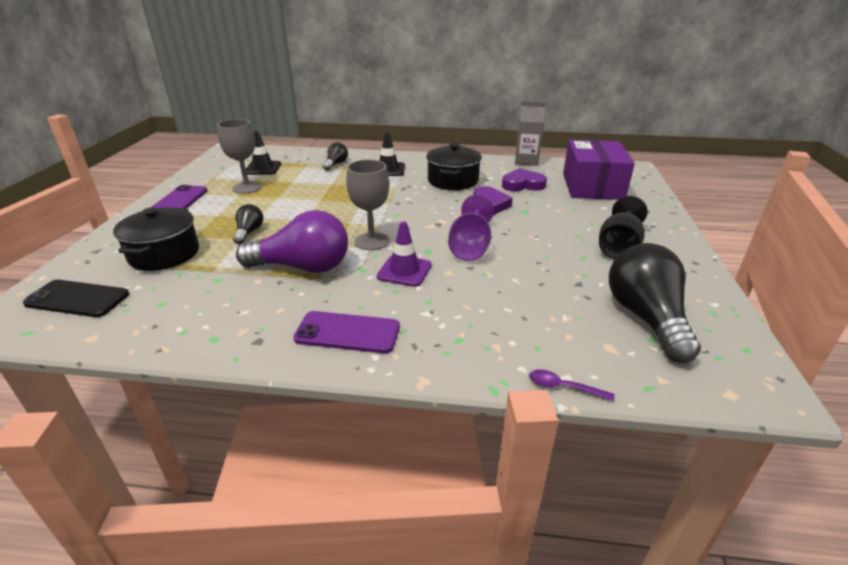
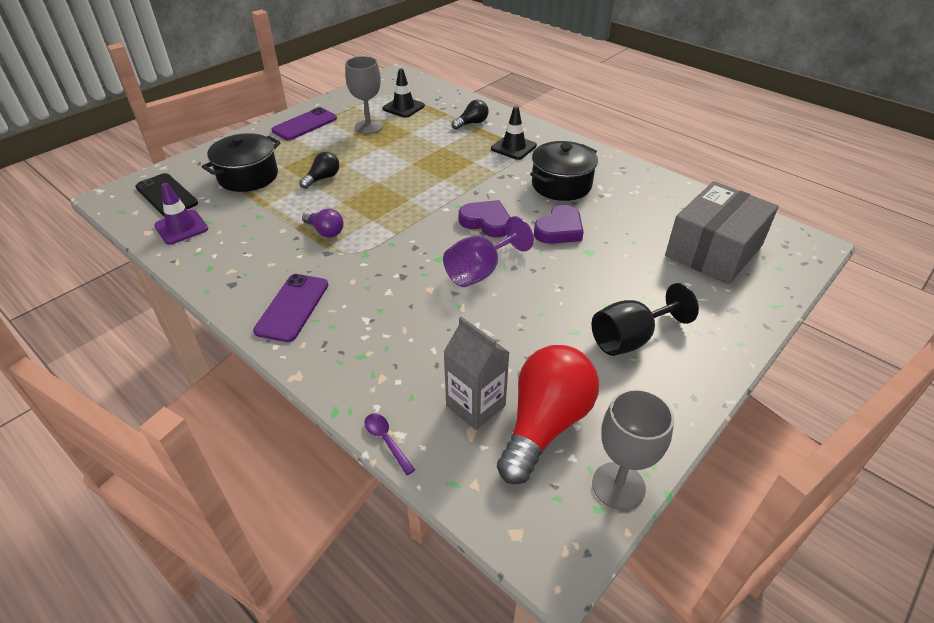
camera: 35 degrees right, 10 degrees up
purple light bulb [236,210,348,273] -> purple light bulb [302,209,344,238], size x0.49
purple phone [293,311,400,353] -> purple phone turned 60 degrees clockwise [253,274,328,342]
grey goblet [346,160,389,250] -> grey goblet moved to [592,389,674,510]
purple traffic cone [377,221,432,287] -> purple traffic cone moved to [154,183,208,245]
purple heart [502,168,547,191] -> purple heart moved to [459,200,510,237]
grey carton [515,101,546,166] -> grey carton moved to [444,317,510,430]
purple box [563,140,635,200] -> grey box [665,181,779,285]
black light bulb [609,243,701,363] -> red light bulb [497,345,599,484]

